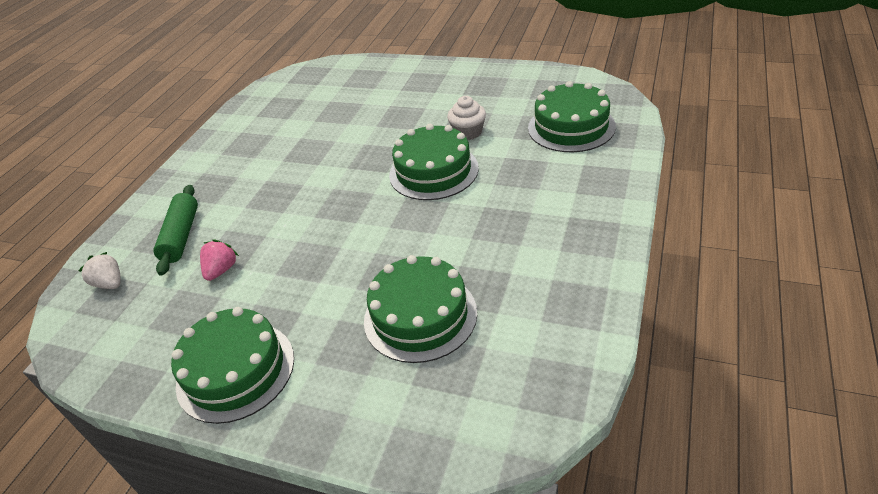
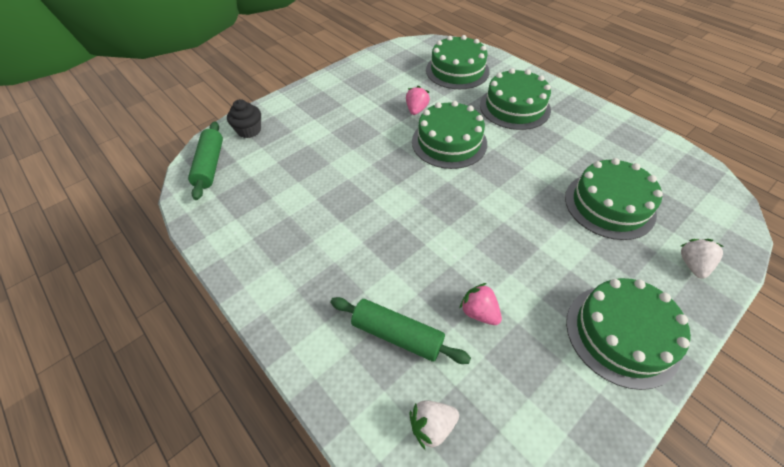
camera: 65 degrees left, 10 degrees up
white cupcake [447,96,486,140] -> pink strawberry [406,85,430,115]
none -> green rolling pin [188,121,223,200]
none -> black cupcake [227,99,261,138]
none -> green cake [480,68,551,130]
none -> white strawberry [681,239,724,279]

